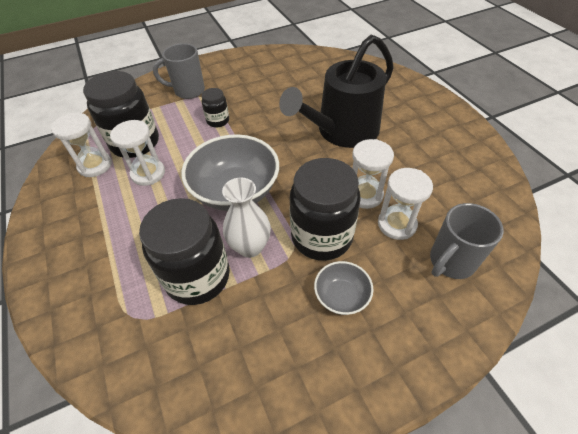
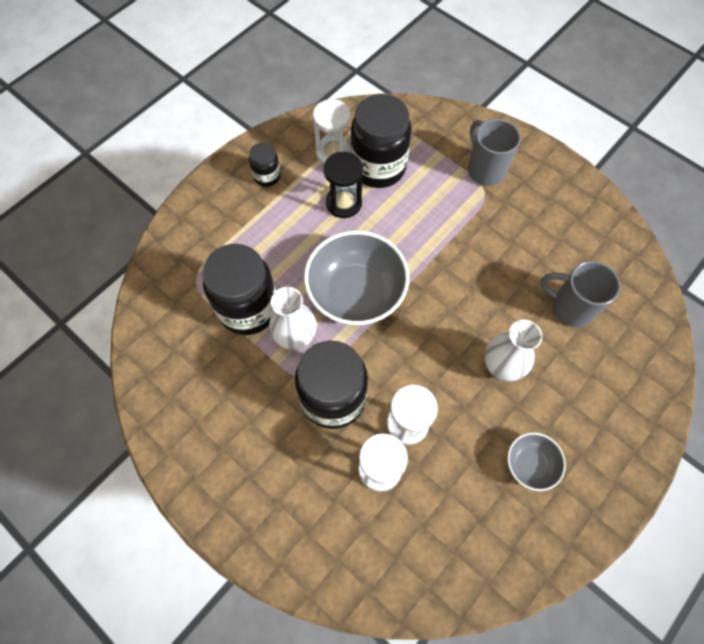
camera: 65 degrees right, 15 degrees up
white hourglass [110,120,165,186] -> black hourglass [324,152,363,218]
black jar [201,88,229,127] -> black jar moved to [249,143,281,187]
black watering can [279,34,394,148] -> white vase [485,320,543,381]
grey bowl [314,261,373,315] -> grey bowl moved to [507,432,566,491]
grey mug [430,203,504,279] -> grey mug moved to [540,261,620,327]

